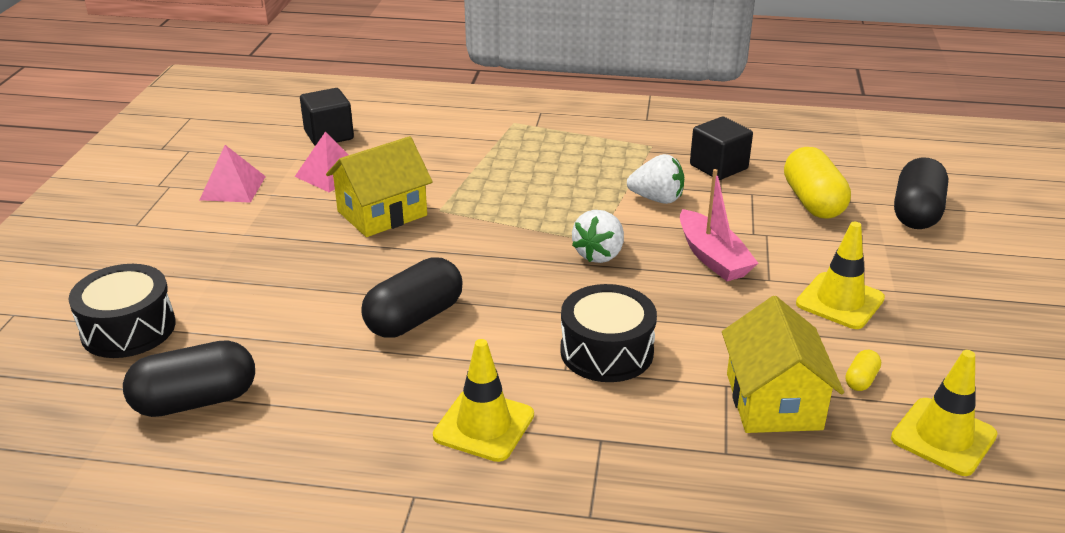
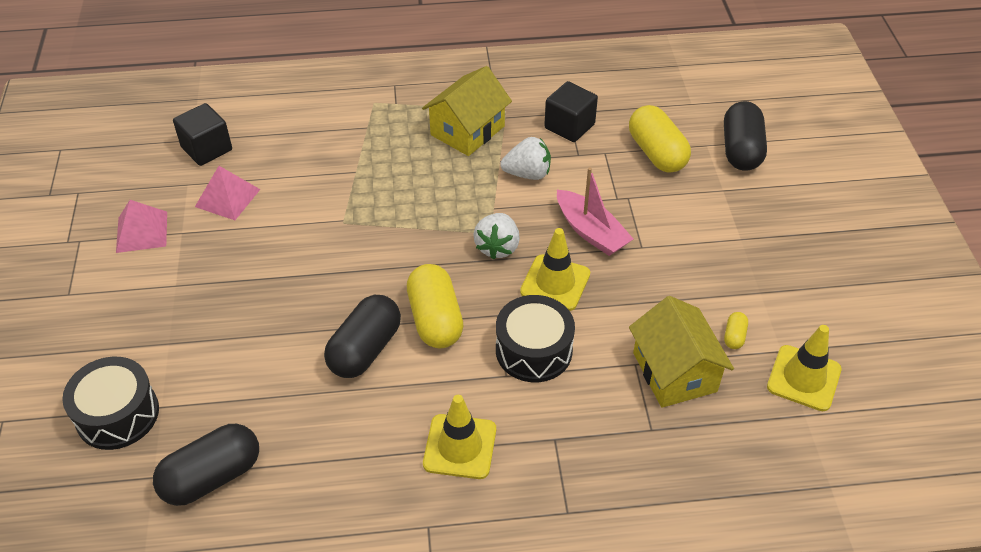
camera: 15 degrees left, 15 degrees up
yellow house [326,136,433,237] -> yellow house moved to [422,66,512,156]
yellow traffic cone [796,222,885,329] -> yellow traffic cone moved to [520,228,590,311]
none -> yellow capsule [407,264,463,349]

